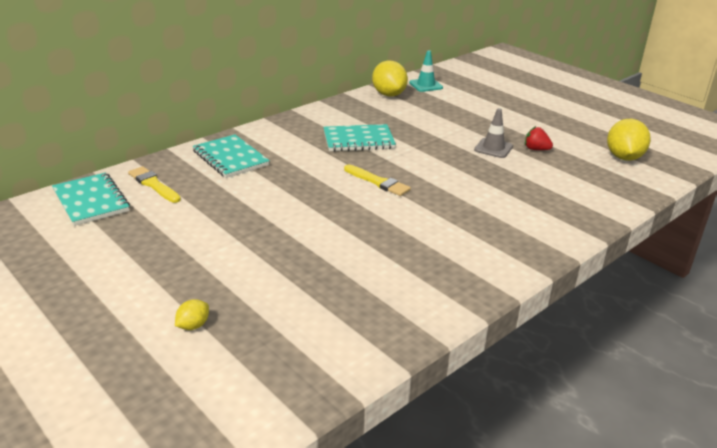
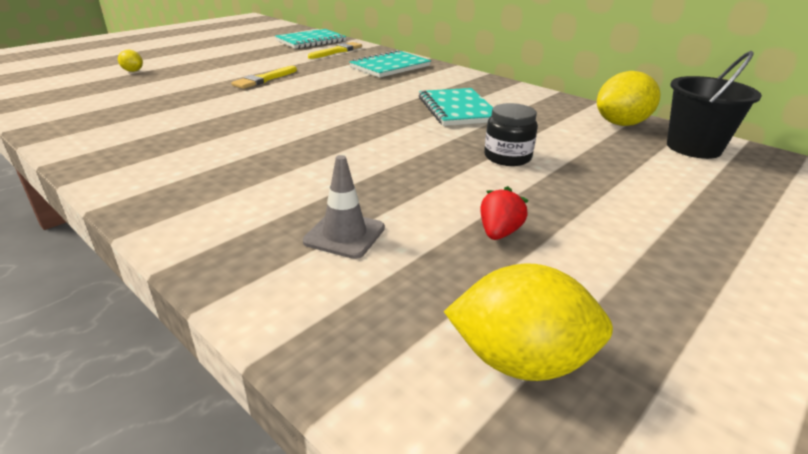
camera: 85 degrees right, 0 degrees up
yellow brush [344,165,411,196] -> yellow brush moved to [231,66,297,89]
turquoise traffic cone [409,50,443,92] -> black bucket [667,51,762,159]
grey traffic cone [474,108,513,158] -> grey traffic cone moved to [303,155,385,259]
none -> black jar [484,103,538,166]

